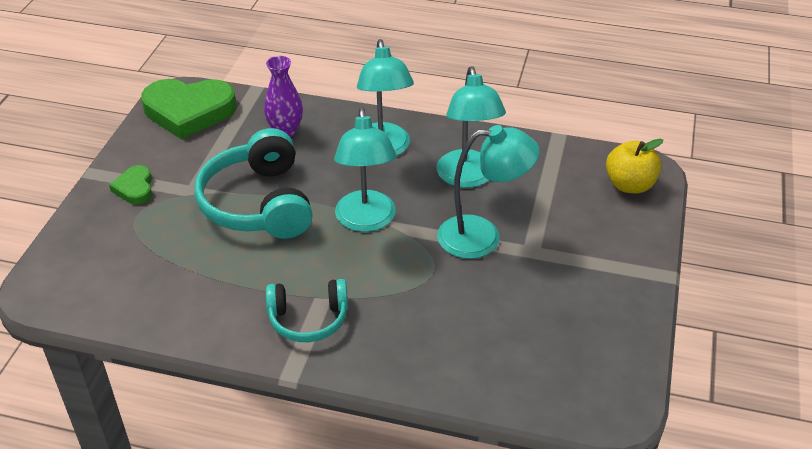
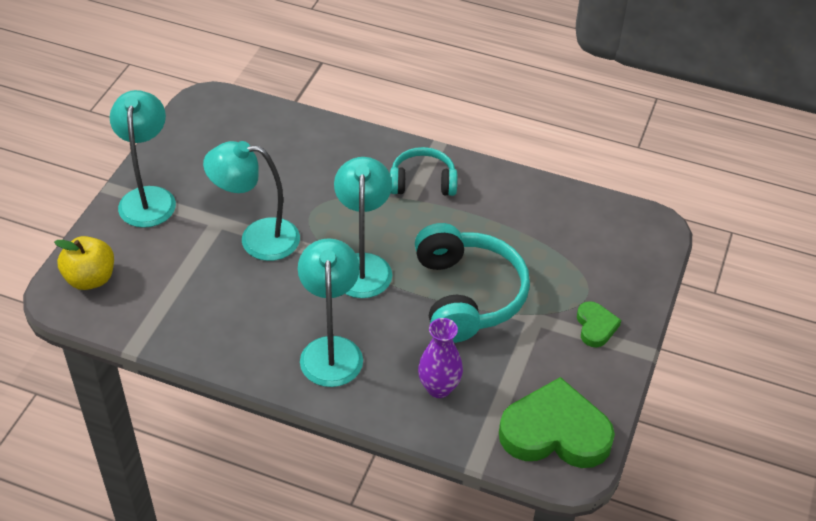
camera: 175 degrees left, 5 degrees up
turquoise lamp [437,66,506,188] -> turquoise lamp moved to [110,90,176,228]

